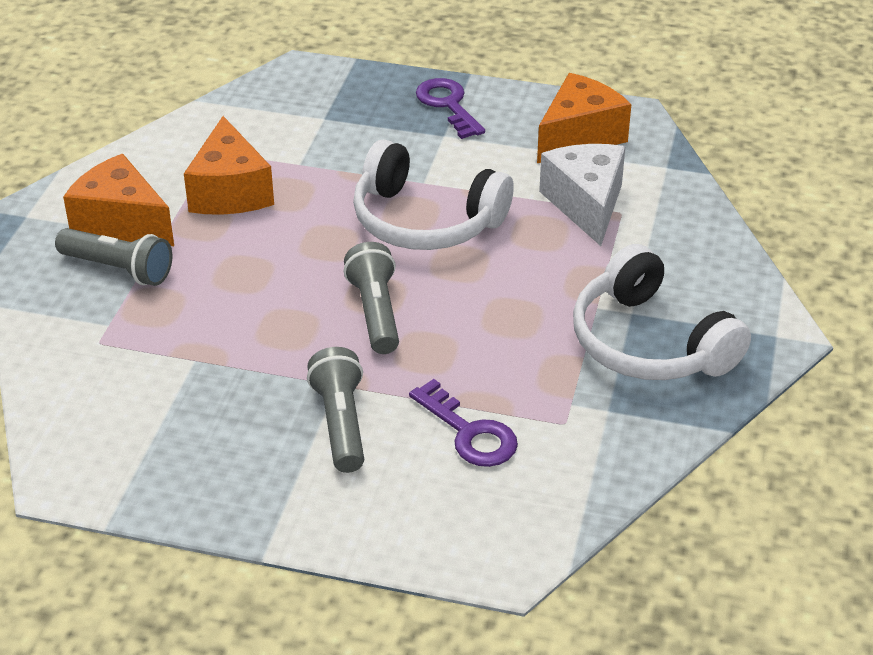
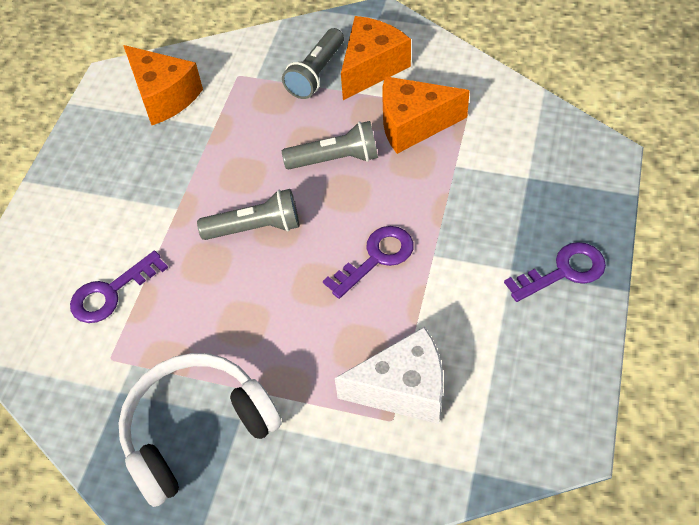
camera: 95 degrees right, 15 degrees up
grey flashlight [307,347,364,473] -> grey flashlight moved to [282,121,378,169]
white headphones [353,139,514,250] -> purple key [323,226,414,299]
orange cheese [537,73,631,163] -> orange cheese moved to [123,45,203,125]

